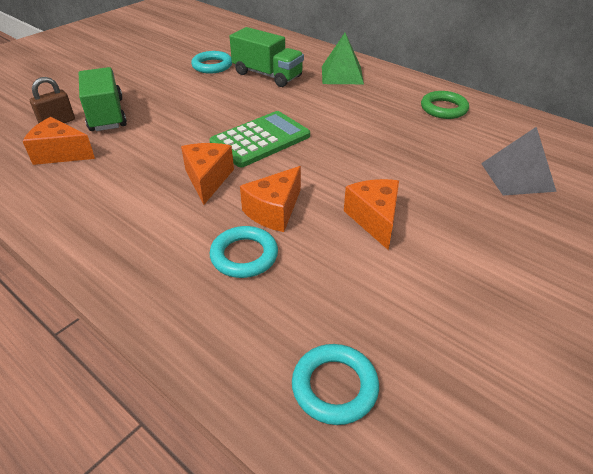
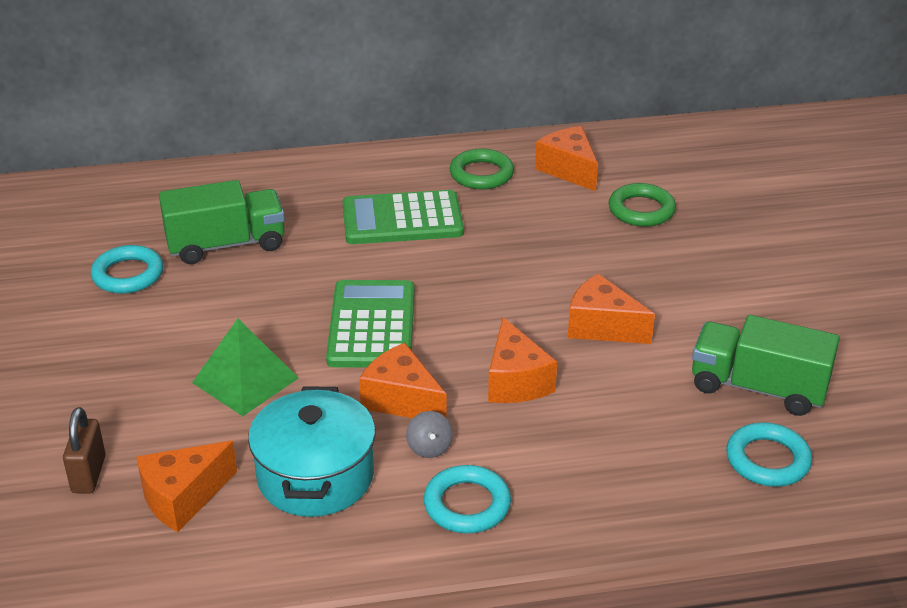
camera: 50 degrees left, 5 degrees down
green truck [79,67,127,131] -> green truck moved to [692,315,840,416]
turquoise ring [210,226,278,278] -> turquoise ring moved to [424,465,511,533]
green pyramid [322,33,364,84] -> green pyramid moved to [192,319,299,416]
grey pyramid [481,127,557,196] -> green ring [609,183,676,227]
none -> turquoise pot [248,386,376,517]
none -> green calculator [343,190,464,244]
none -> grey spinning top [406,411,453,458]
none -> orange cheese [535,126,598,191]

